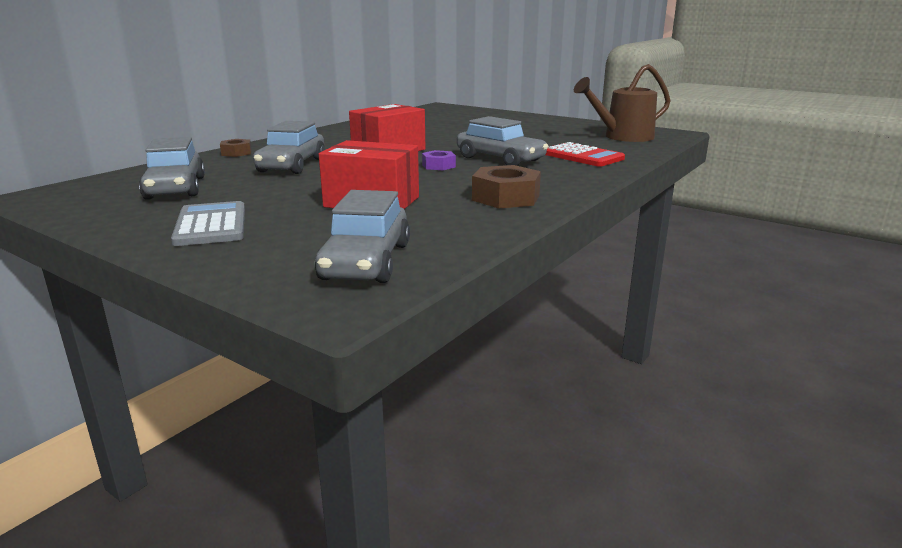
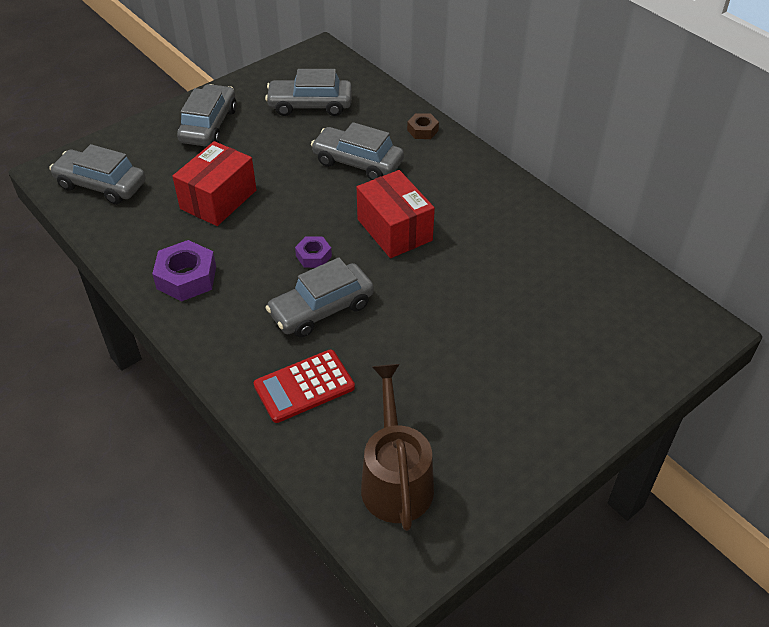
camera: 105 degrees right, 25 degrees up
grey calculator [171,201,245,246] -> grey car [177,84,237,146]
brown nut [472,165,541,208] -> purple nut [152,240,216,301]

